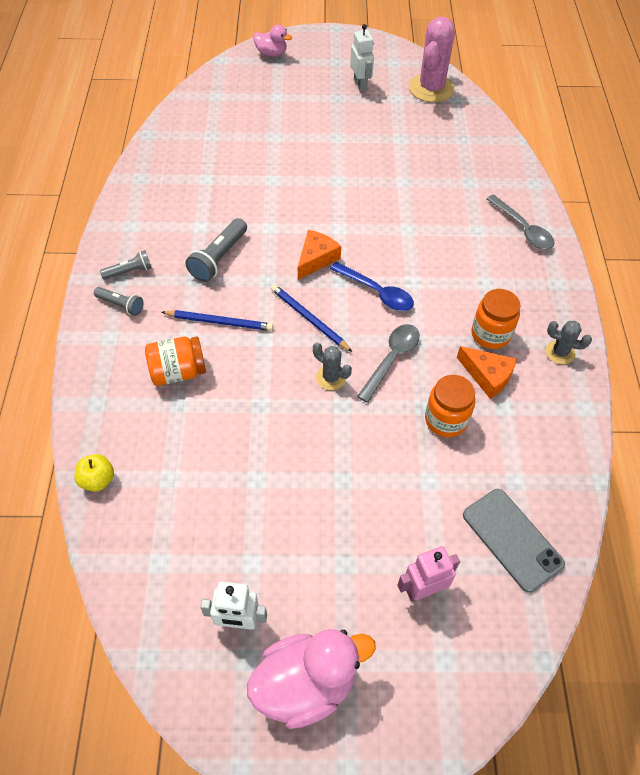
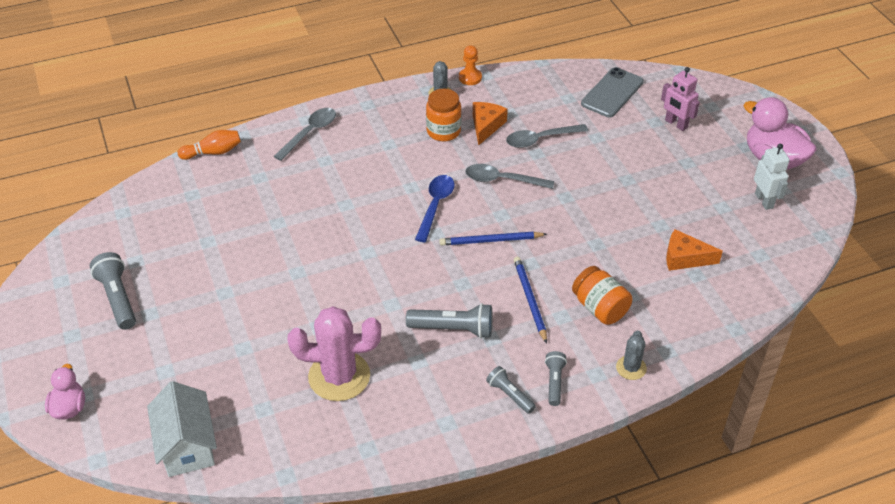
camera: 110 degrees left, 10 degrees down
yellow apple [75,454,114,492] -> none
blue pencil [271,284,352,352] -> blue pencil turned 60 degrees clockwise [439,232,547,246]
orange cheese [298,230,341,280] -> orange cheese moved to [666,229,723,271]
grey cactus [313,343,352,390] -> grey cactus moved to [616,330,647,380]
white robot [350,24,374,92] -> grey flashlight [90,252,136,330]
pink cactus [409,17,455,102] -> pink cactus moved to [287,306,381,401]
orange jar [425,375,475,437] -> grey spoon [506,124,588,148]
none -> white house [147,381,217,477]
none -> orange bowling pin [178,130,241,160]
none -> orange pawn [459,45,482,85]

